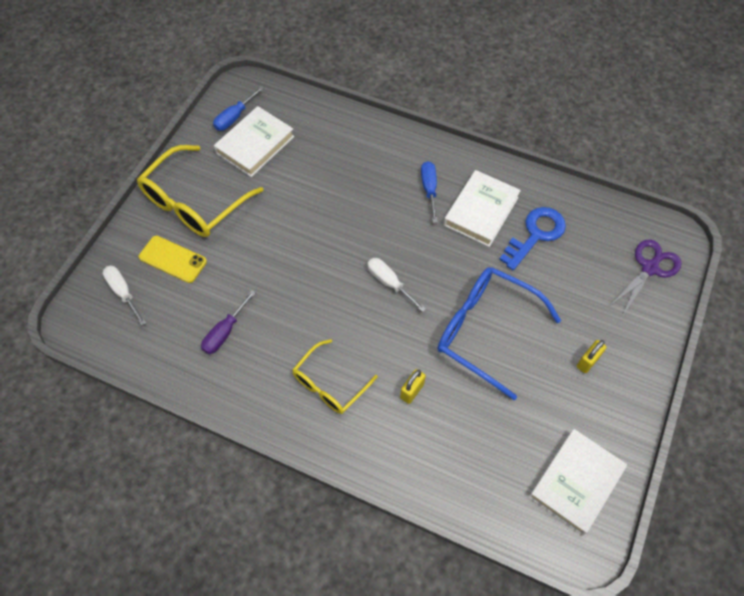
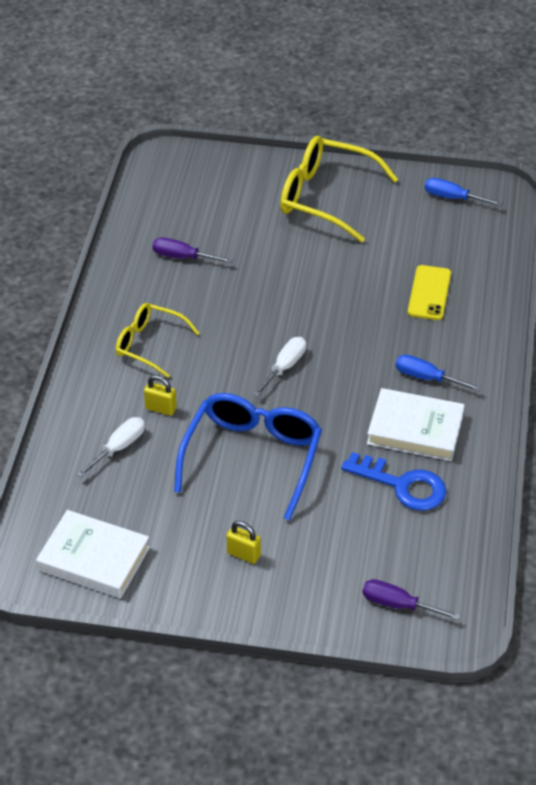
camera: 75 degrees right, 15 degrees down
white screwdriver [102,266,146,325] -> white screwdriver moved to [76,417,145,478]
yellow phone [139,236,207,283] -> yellow phone moved to [408,265,451,320]
white book [214,106,294,177] -> none
blue screwdriver [421,161,438,223] -> blue screwdriver turned 135 degrees counterclockwise [396,354,481,391]
purple scissors [610,239,682,314] -> purple screwdriver [362,579,460,621]

